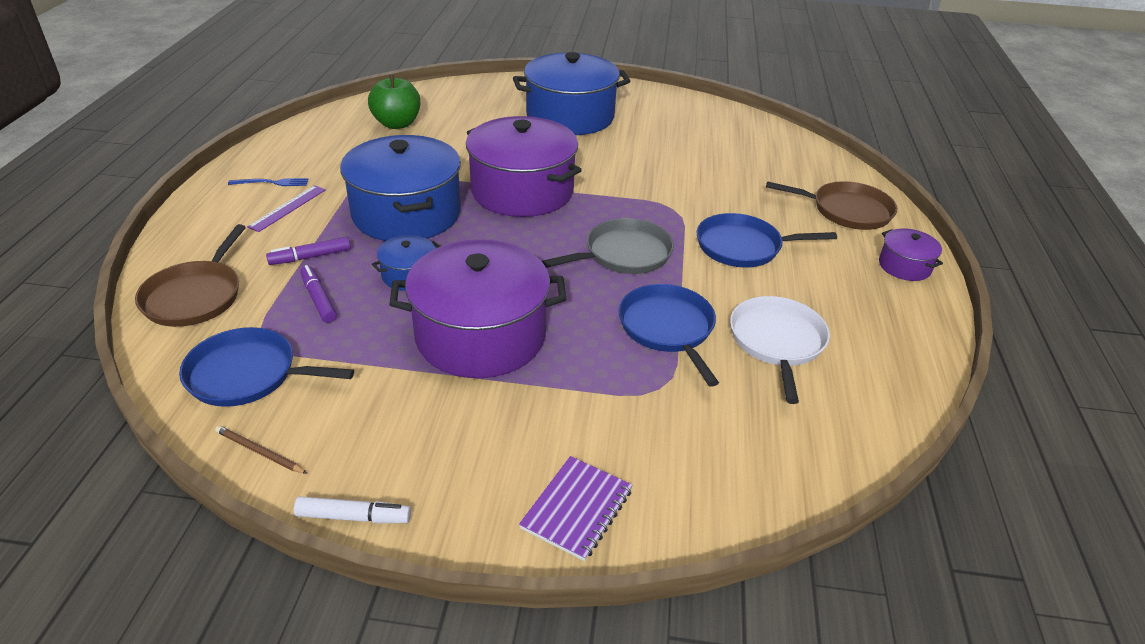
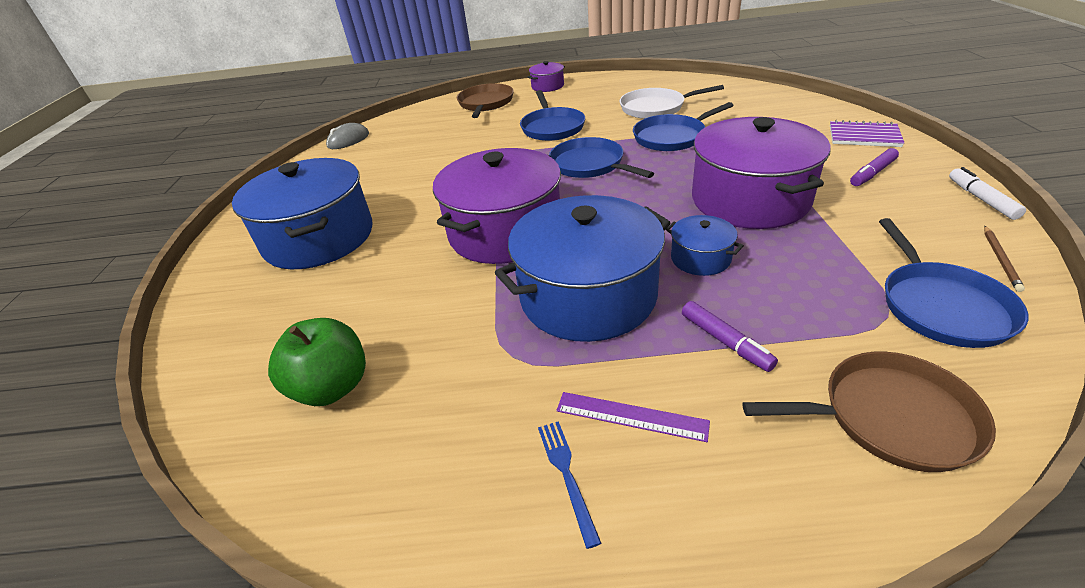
camera: 95 degrees left, 0 degrees up
purple marker [300,265,337,323] -> purple marker moved to [850,148,899,186]
grey pan [542,218,674,274] -> blue pan [549,137,654,178]
none -> grey mouse [326,123,369,149]

